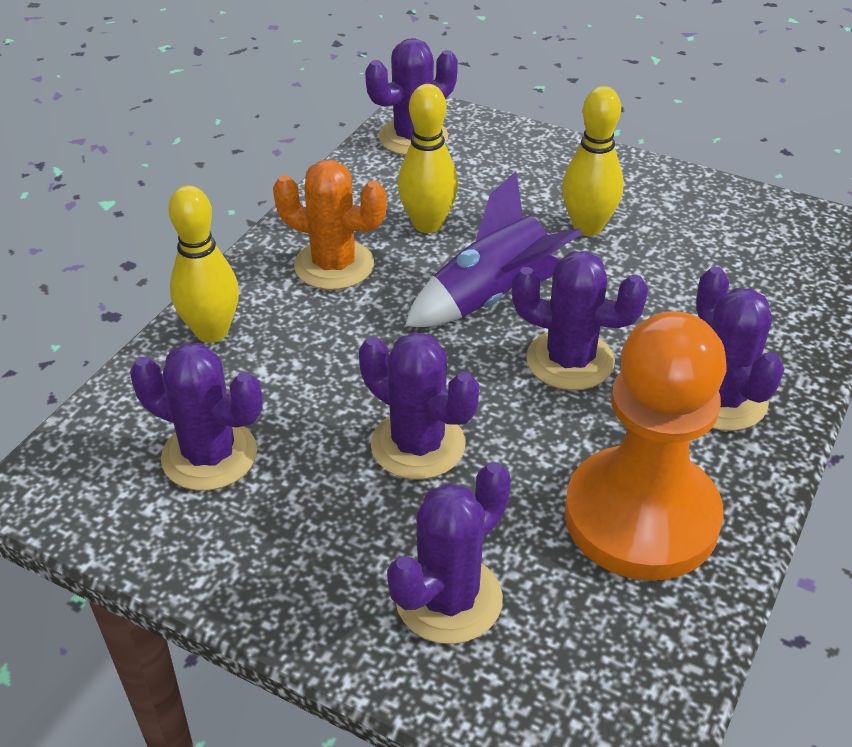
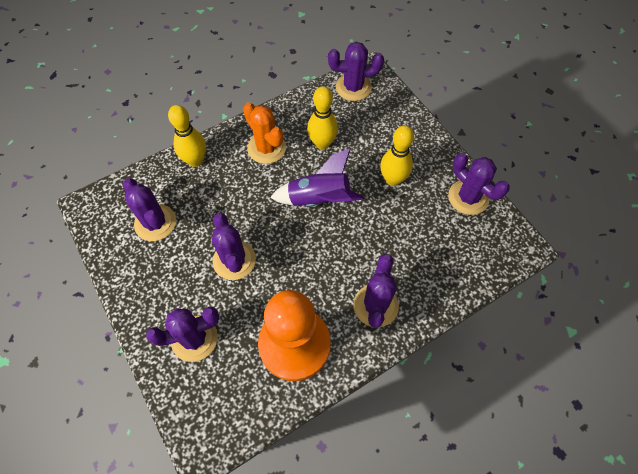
camera: 30 degrees right, 20 degrees up
purple cactus [512,251,648,390] -> purple cactus moved to [448,153,510,215]

